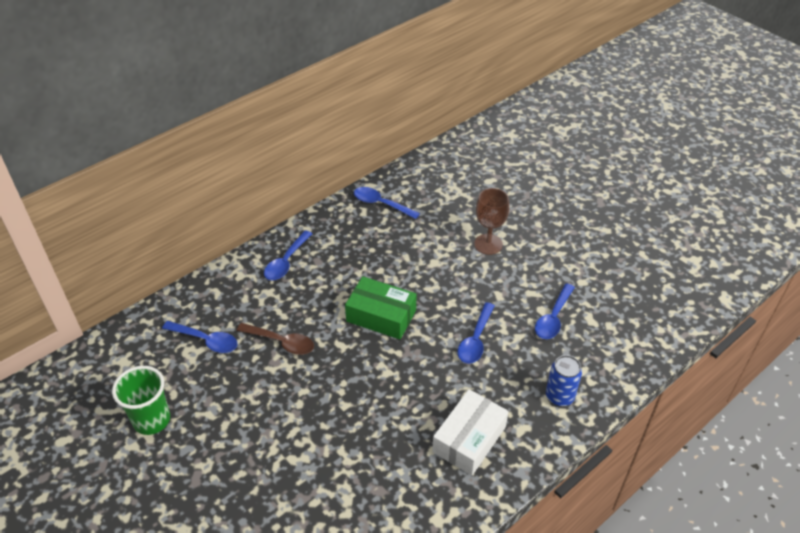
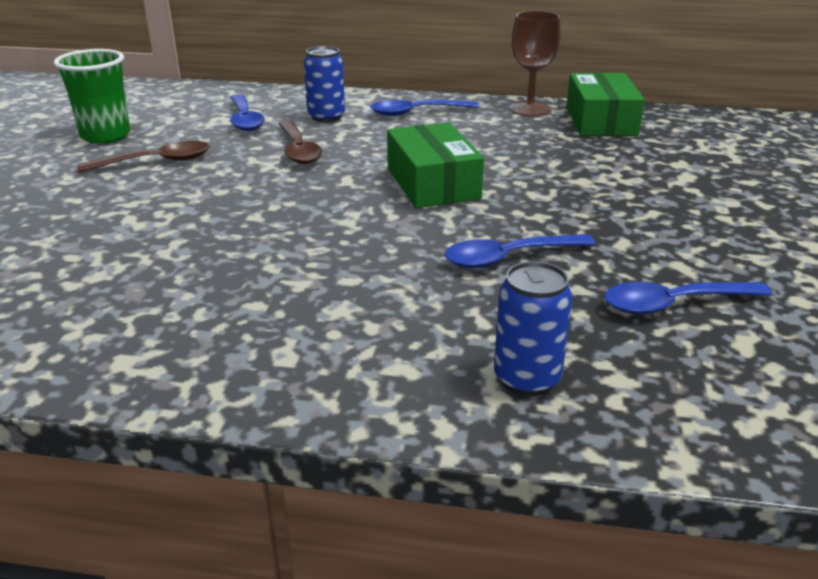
camera: 50 degrees right, 15 degrees down
blue spoon [354,187,420,219] -> green box [566,72,645,136]
white box [432,389,509,475] -> none
brown goblet [474,188,509,255] -> brown goblet moved to [509,11,561,116]
none -> brown spoon [77,141,210,172]
none -> blue can [304,46,345,123]

